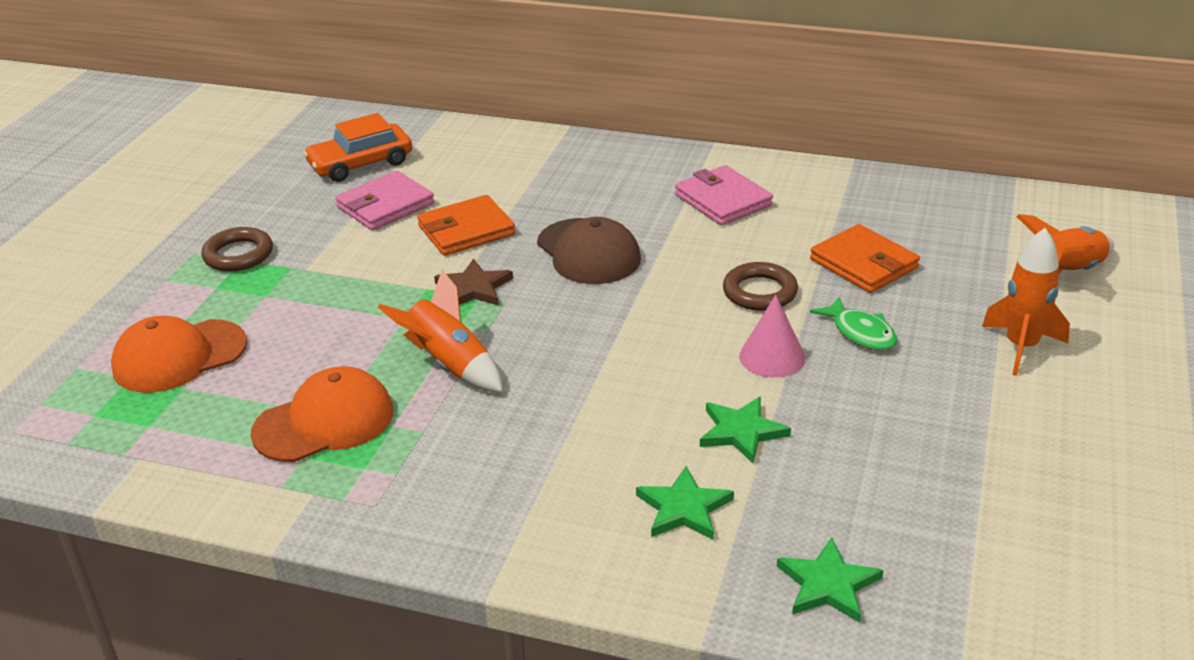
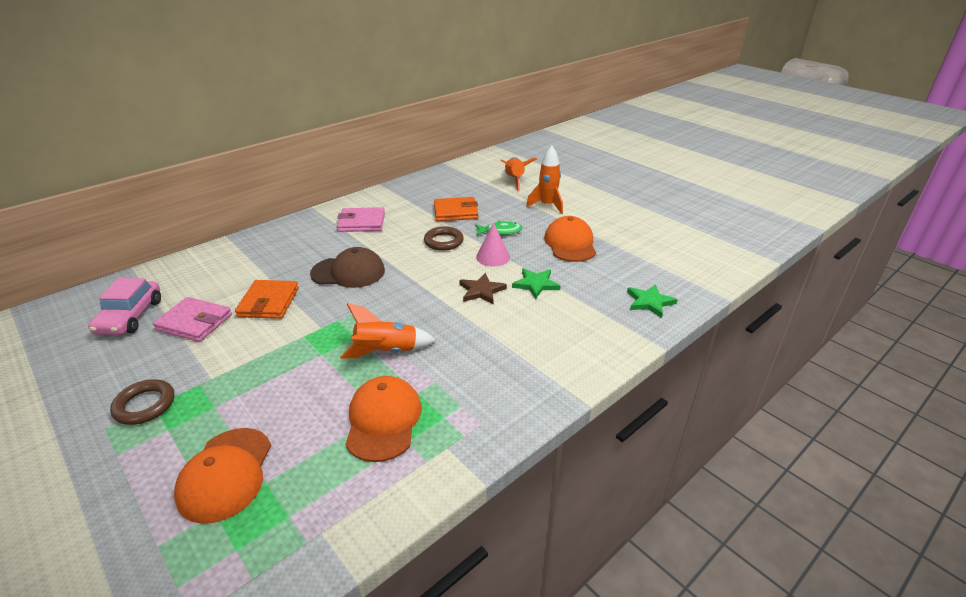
camera: 60 degrees left, 0 degrees up
orange car [303,113,412,182] -> pink car [88,278,161,335]
pink wallet [335,171,435,230] -> pink wallet turned 60 degrees counterclockwise [153,297,232,342]
brown star [434,258,513,306] -> brown star moved to [459,273,507,305]
green star [636,466,734,540] -> none
none -> orange cap [544,216,596,262]

